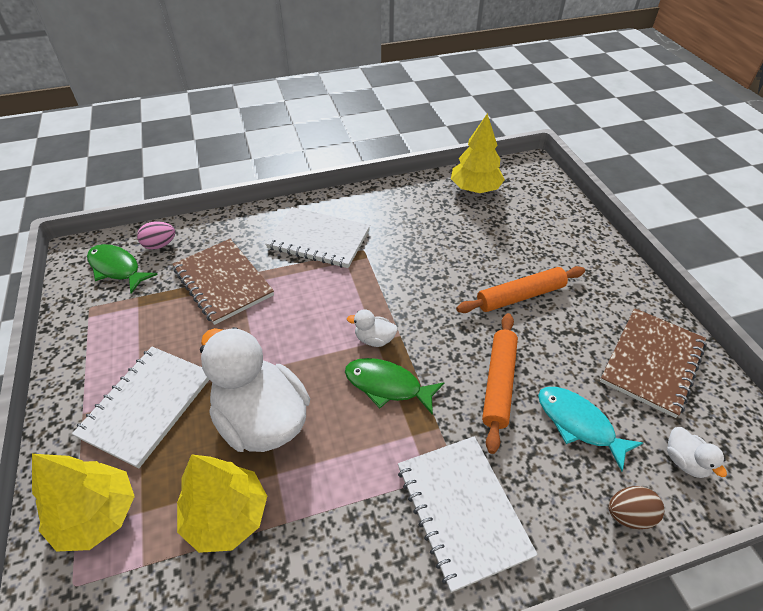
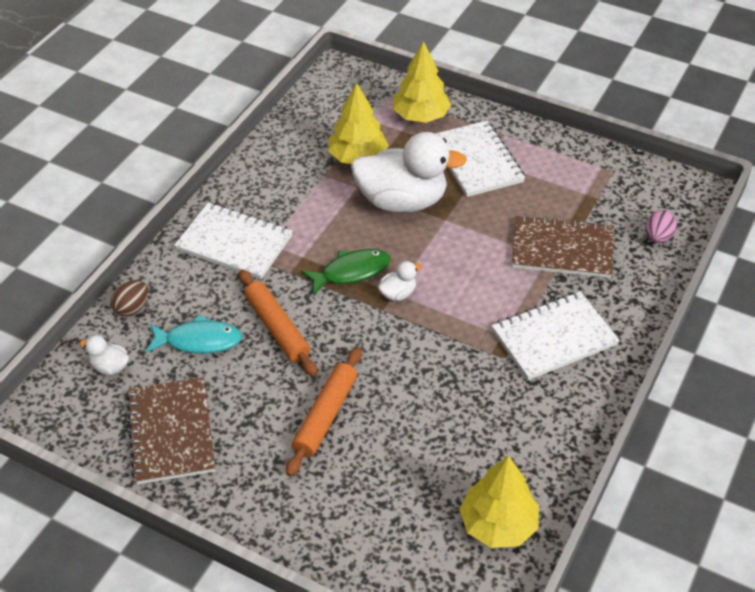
camera: 135 degrees right, 0 degrees up
green fish [87,244,158,293] -> none

